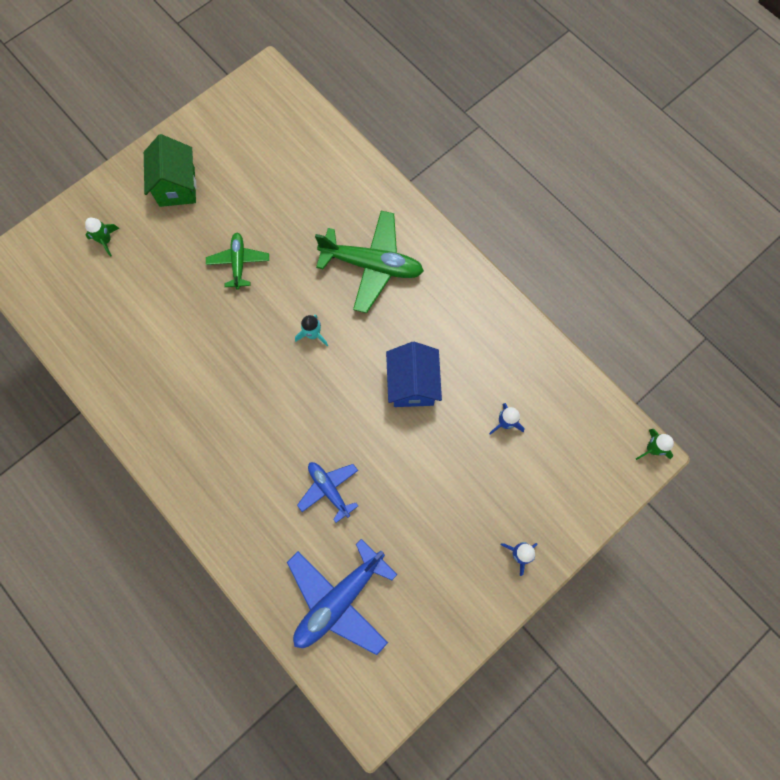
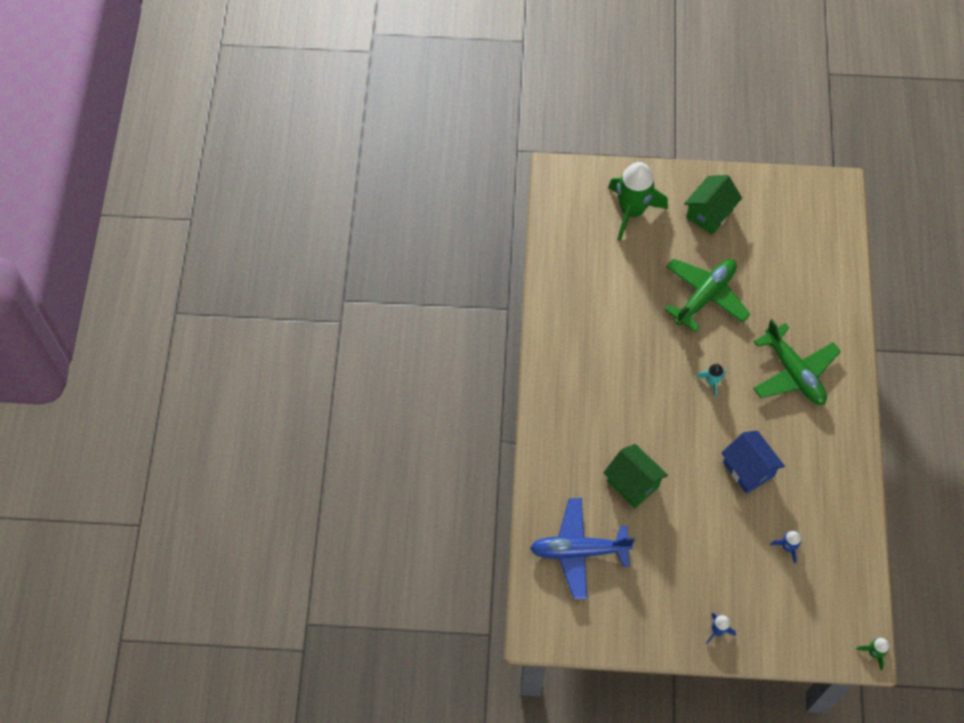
camera: 45 degrees right, 10 degrees down
green rocket [85,218,120,257] -> green rocket [608,162,668,241], size x2.30
green plane [206,233,269,290] -> green plane [664,258,750,332], size x1.75
blue plane [297,462,358,523] -> green house [603,444,668,508]
blue house [386,342,442,407] -> blue house turned 75 degrees counterclockwise [721,431,785,494]

